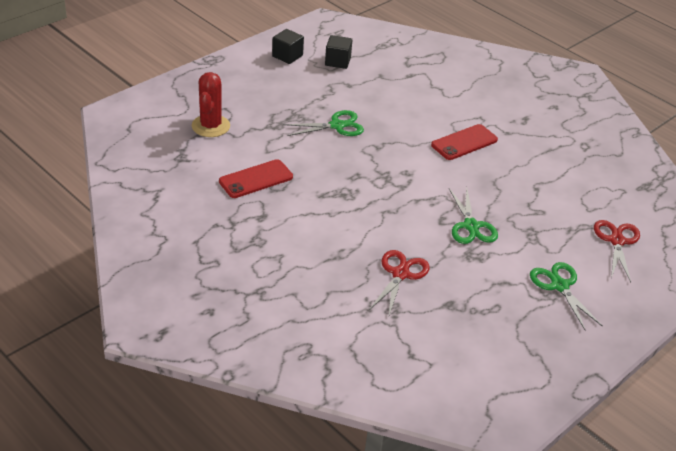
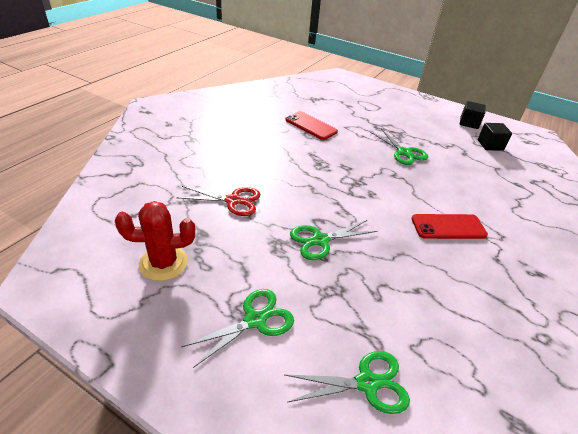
camera: 75 degrees right, 0 degrees up
red cactus [192,72,230,137] -> red cactus moved to [115,201,195,281]
red phone [431,124,498,160] -> red phone turned 45 degrees counterclockwise [411,214,488,239]
red scissors [594,220,640,282] -> green scissors [285,351,410,414]

